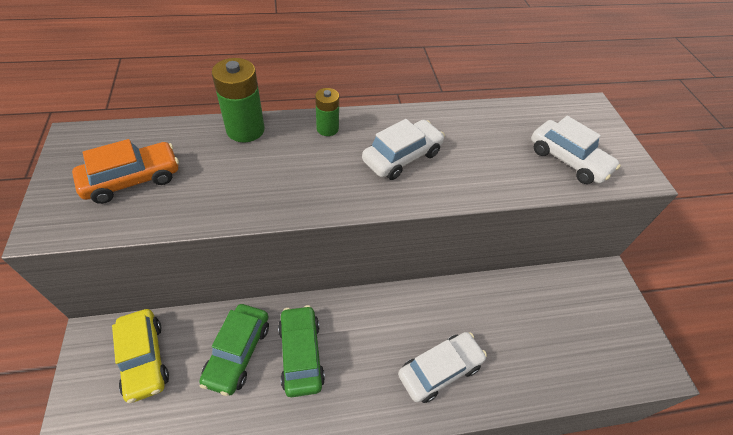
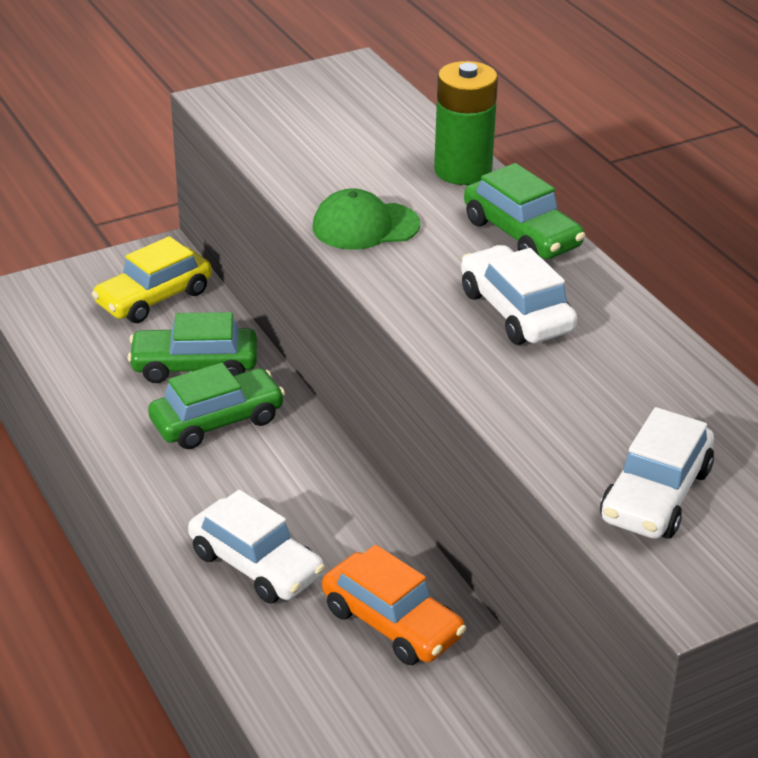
camera: 75 degrees right, 15 degrees down
orange car [72,139,179,204] -> orange car moved to [322,545,466,665]
green battery [315,88,339,136] -> green car [464,163,585,259]
white car [362,119,445,180] -> white car turned 150 degrees counterclockwise [461,245,577,345]
none -> green cap [313,188,420,250]

